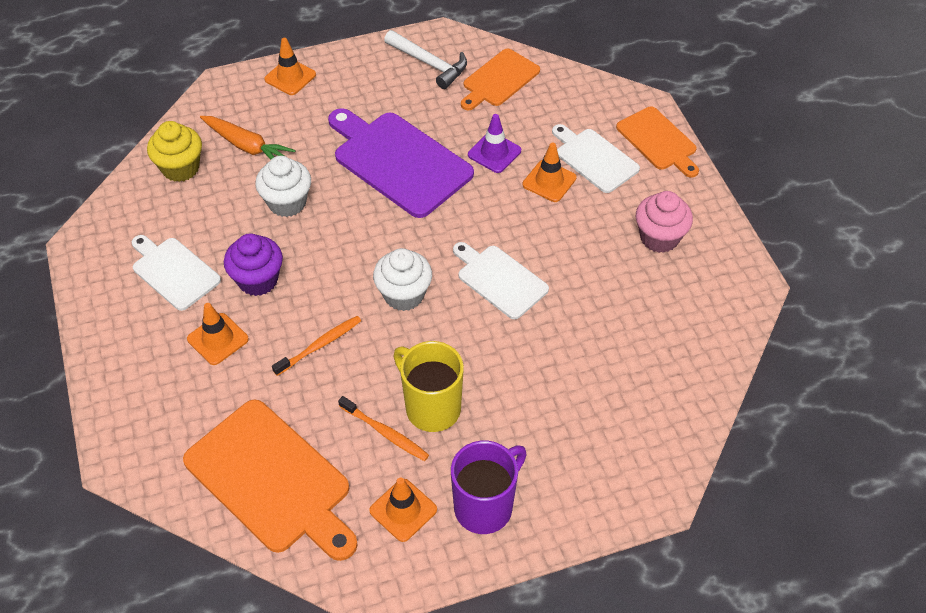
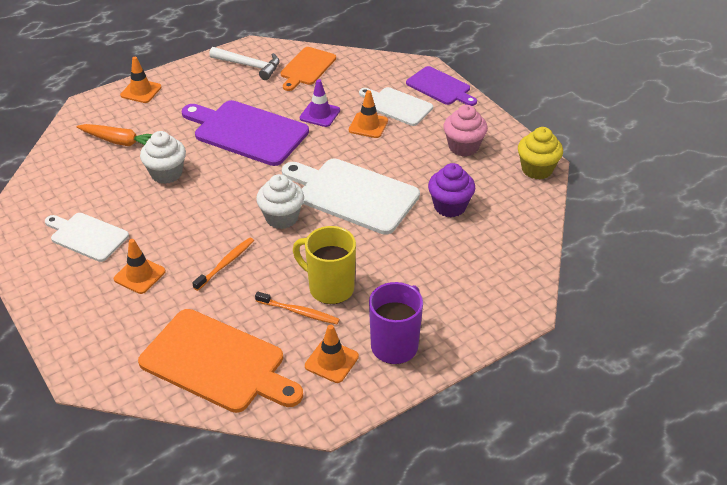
camera: 15 degrees left, 10 degrees down
yellow cupcake [147,121,202,182] -> yellow cupcake moved to [518,127,563,179]
purple cupcake [224,233,283,296] -> purple cupcake moved to [428,163,475,217]
white cutting board [453,242,549,319] -> white cutting board [282,159,420,235], size x1.66
orange cutting board [616,107,699,177] -> purple cutting board [406,66,477,106]

